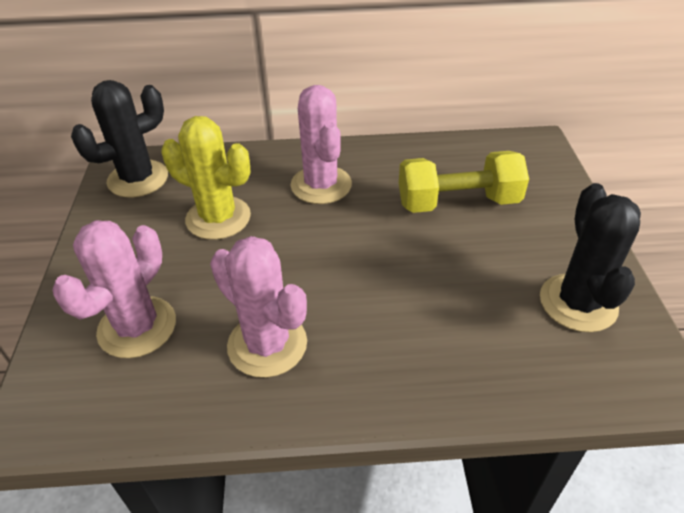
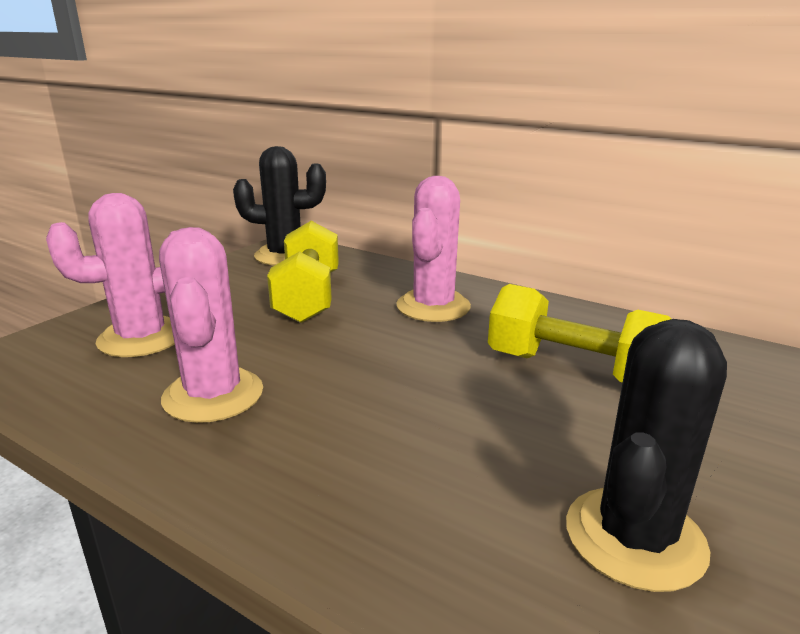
camera: 35 degrees right, 20 degrees down
yellow cactus [161,116,251,240] -> yellow dumbbell [267,221,339,323]

